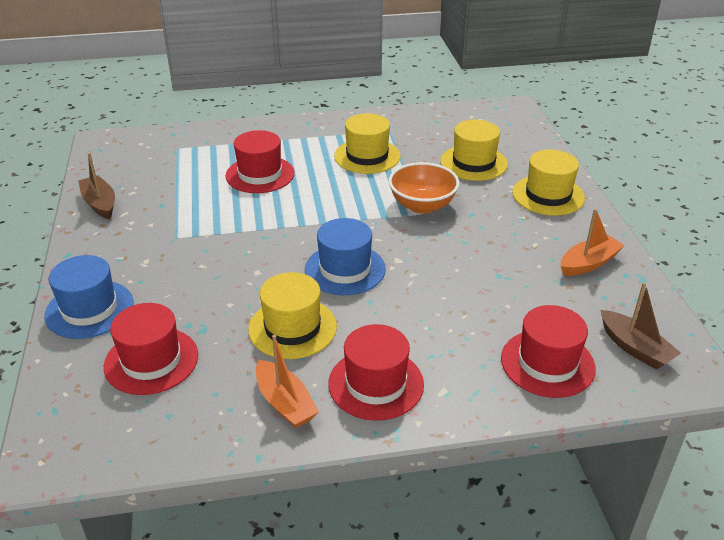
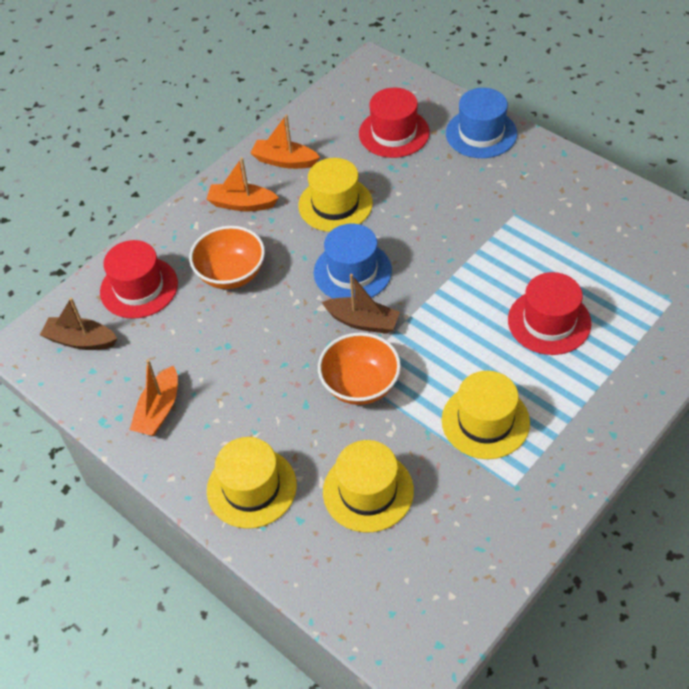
camera: 145 degrees right, 15 degrees up
brown boat [78,153,115,219] -> brown boat moved to [322,274,400,334]
red hat [328,324,424,421] -> orange boat [206,157,279,211]
none -> orange bowl [189,226,265,289]

